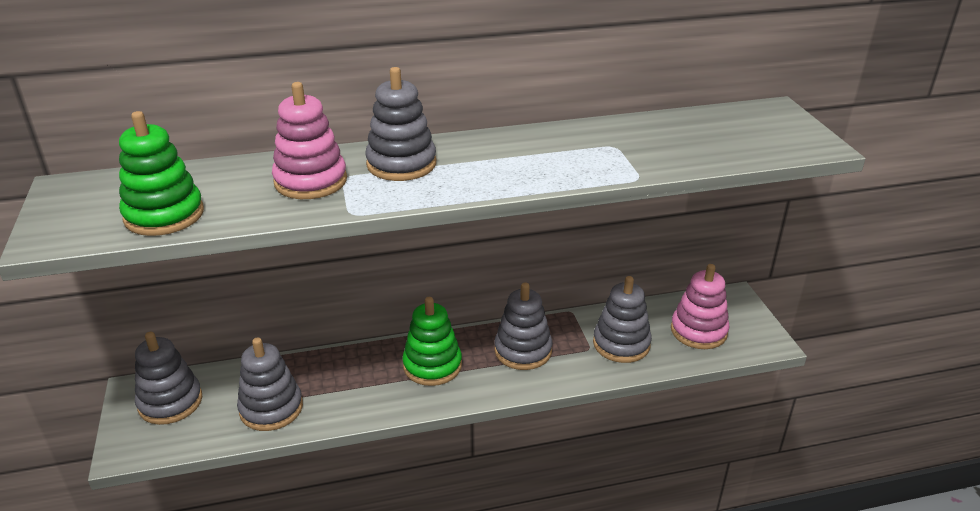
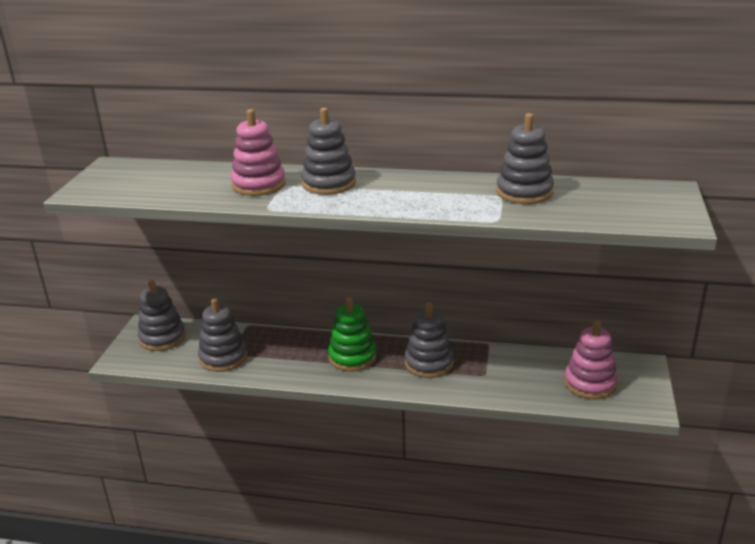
camera: 25 degrees right, 5 degrees down
green stacking toy [119,111,204,236] -> none
grey stacking toy [593,276,652,363] -> grey stacking toy moved to [496,113,554,204]

